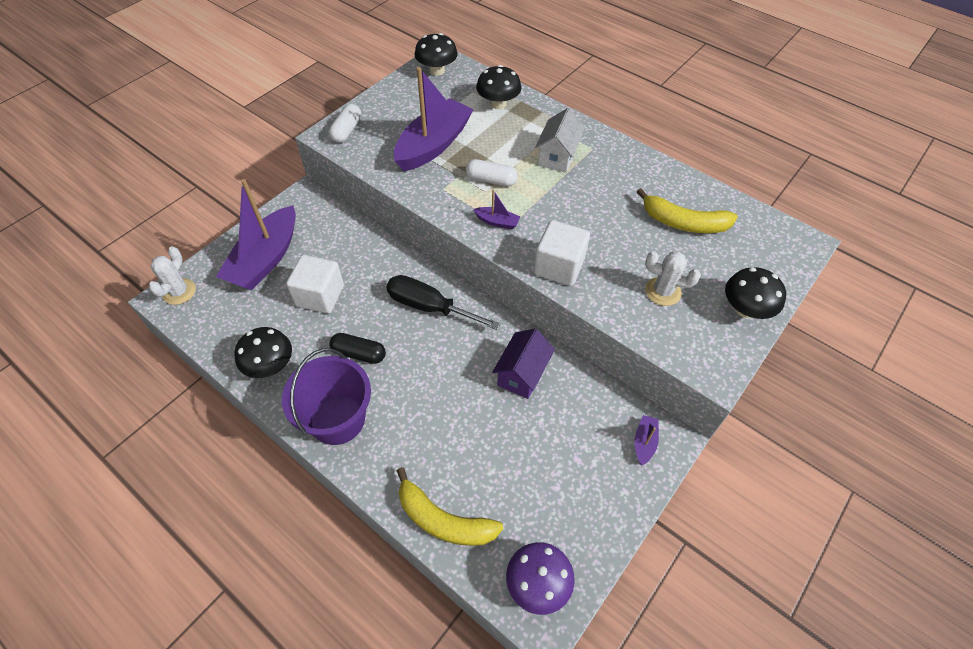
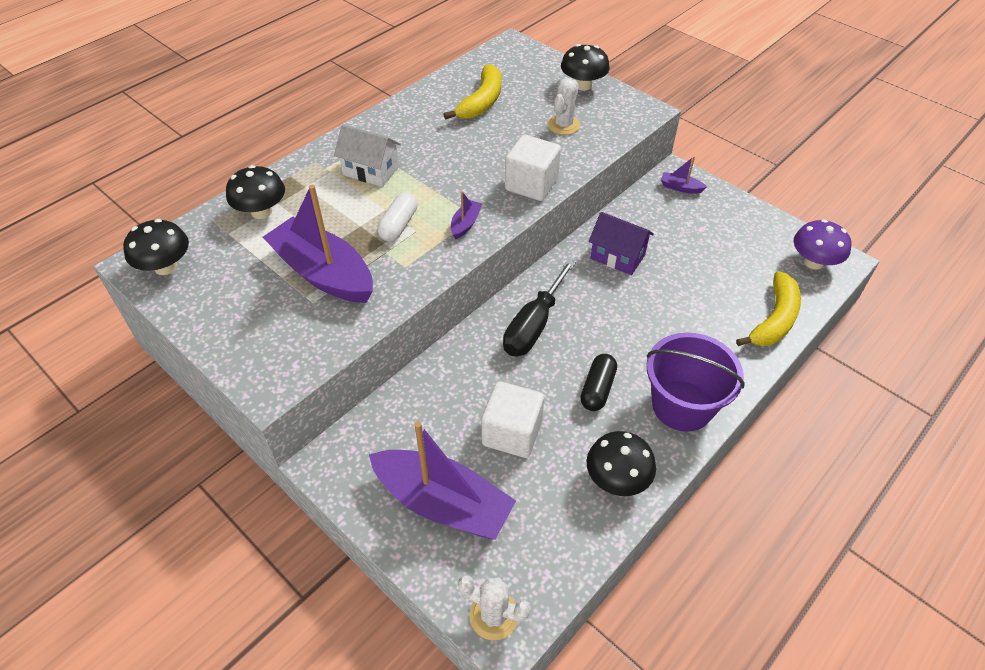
camera: 85 degrees left, 5 degrees down
white capsule [329,104,361,143] -> none

